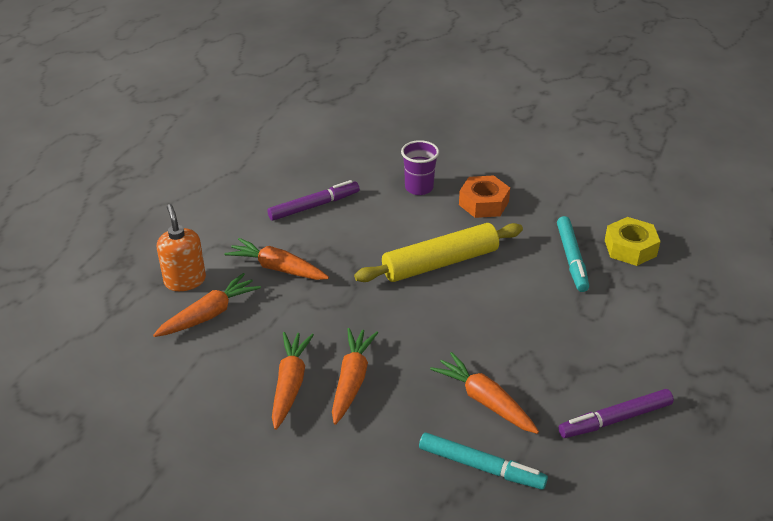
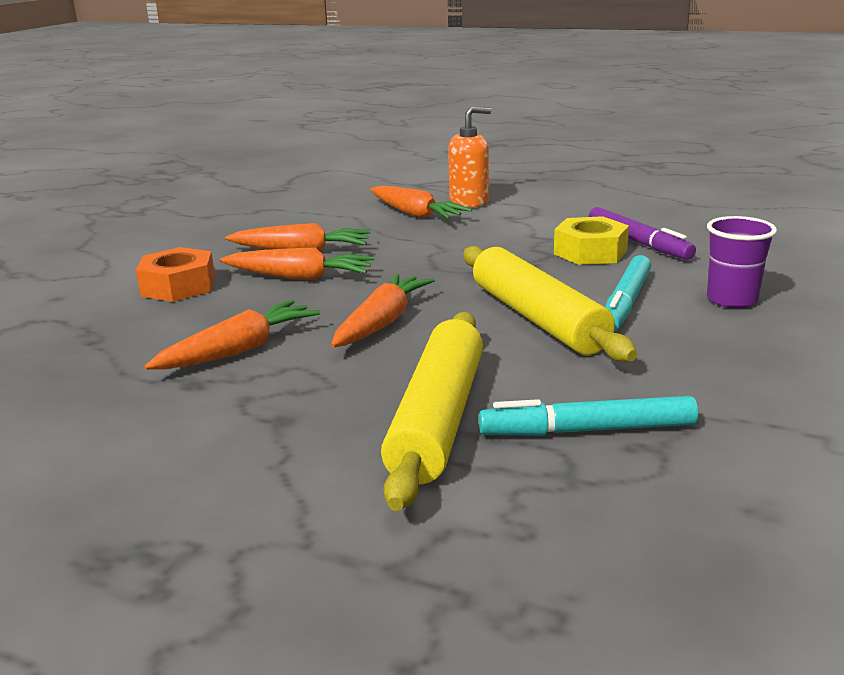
camera: 90 degrees right, 15 degrees down
orange carrot [225,238,329,280] -> orange carrot moved to [331,274,435,347]
turquoise marker [419,432,548,490] -> turquoise marker moved to [605,255,651,332]
orange nut [459,175,510,218] -> orange nut moved to [136,247,215,302]
purple marker [558,389,674,438] -> none
yellow nut [605,217,661,266] -> yellow nut moved to [554,216,629,265]
none -> yellow rolling pin [381,312,483,511]

